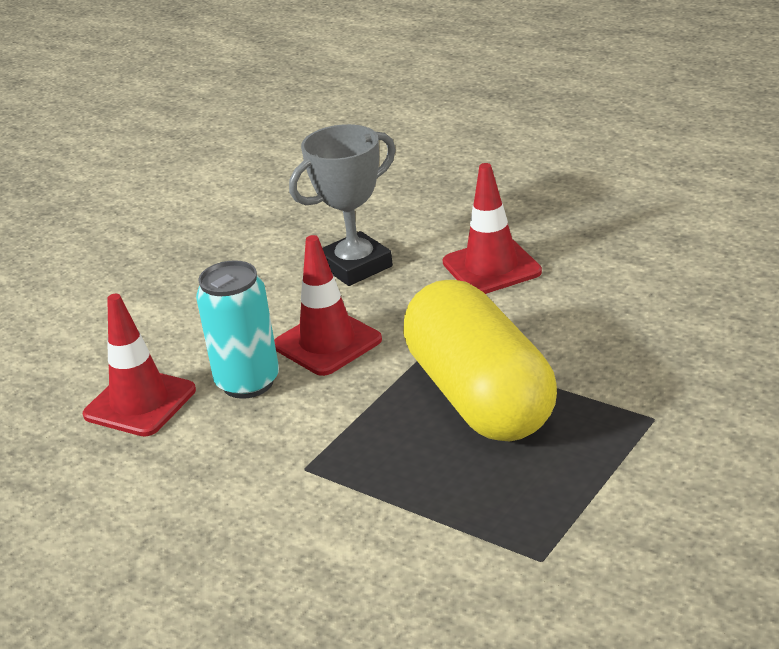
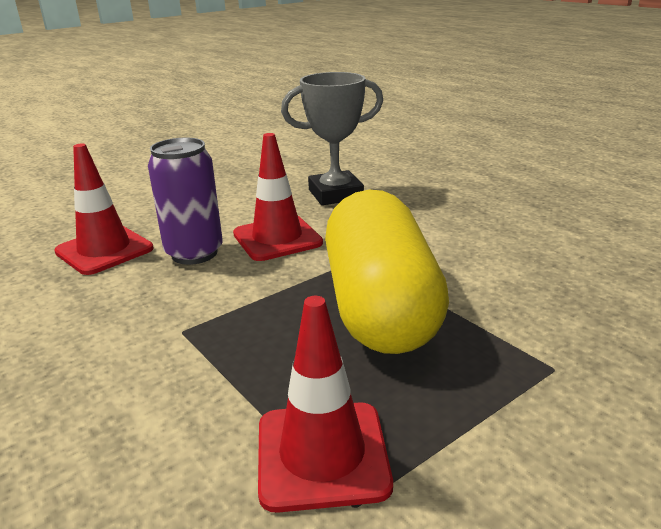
camera: 15 degrees right, 5 degrees down
turquoise can [196,260,279,399] -> purple can [148,138,223,265]
red traffic cone [443,163,542,294] -> red traffic cone moved to [258,296,393,513]

